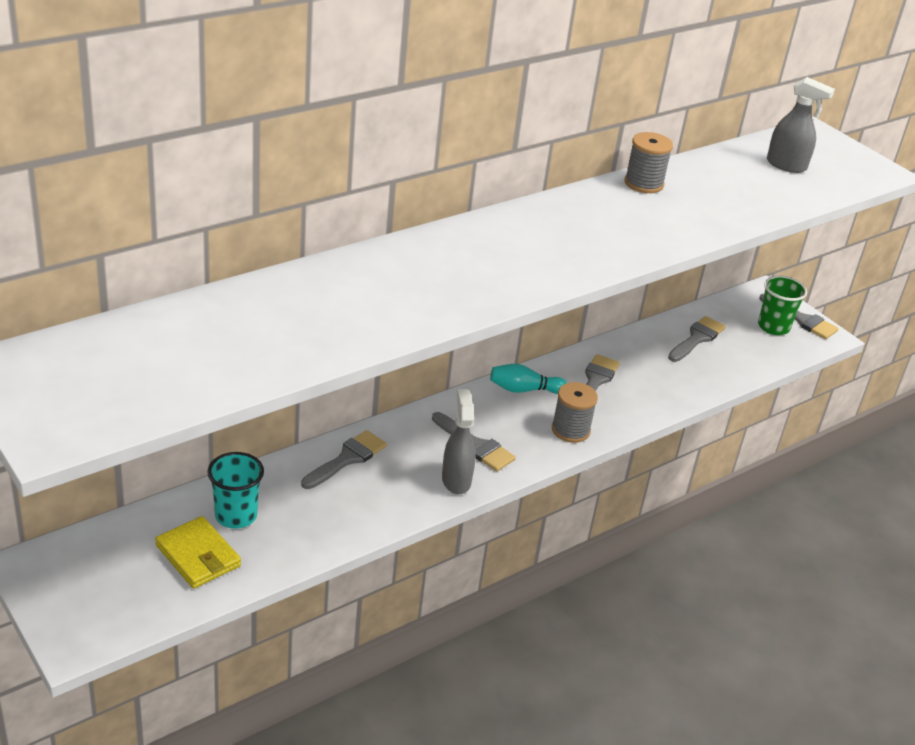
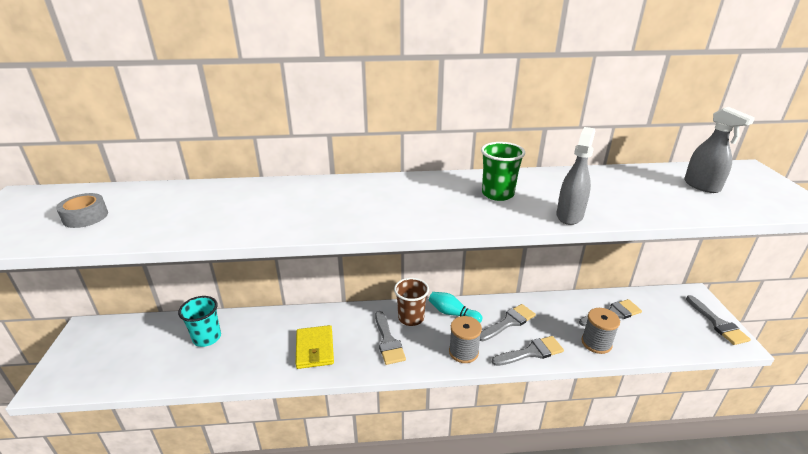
camera: 35 degrees right, 5 degrees down
yellow wallet [155,516,241,589] -> yellow wallet moved to [296,325,334,369]
grey brush [301,430,387,489] -> grey brush moved to [492,336,564,366]
grey spray bottle [442,389,476,494] -> grey spray bottle moved to [556,127,596,225]
grey spool [624,132,673,193] -> grey spool moved to [581,308,620,354]
green cup [758,276,807,335] -> green cup moved to [481,142,525,201]
none -> grey tape [56,193,108,228]
none -> brown cup [394,278,429,326]

